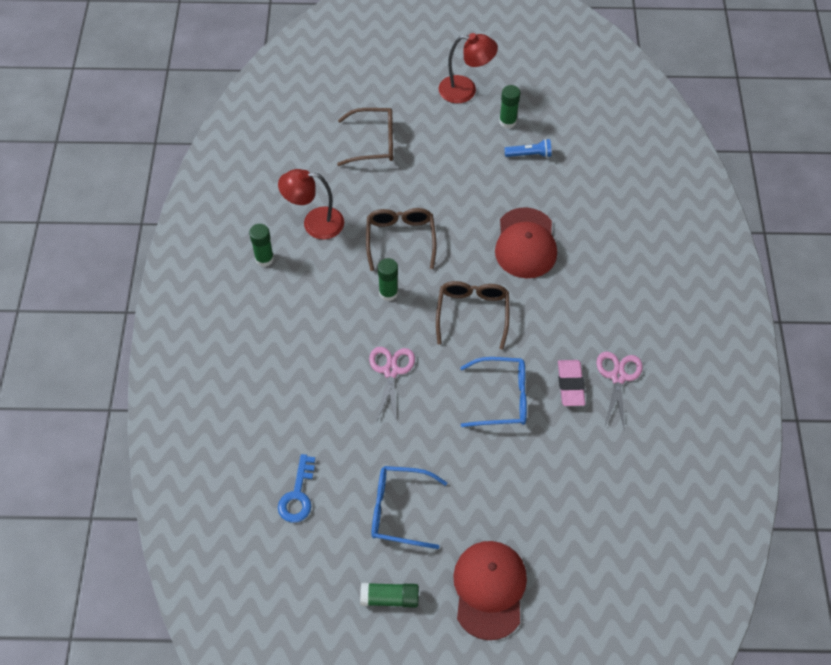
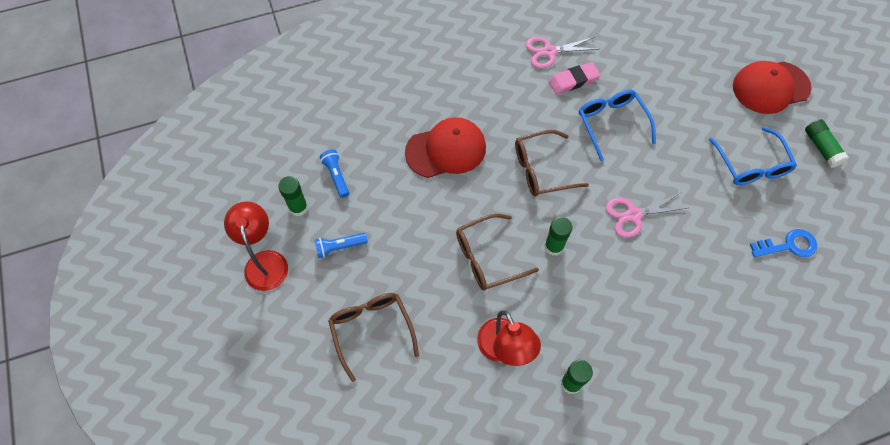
camera: 110 degrees left, 5 degrees up
none -> blue flashlight [315,233,368,258]

